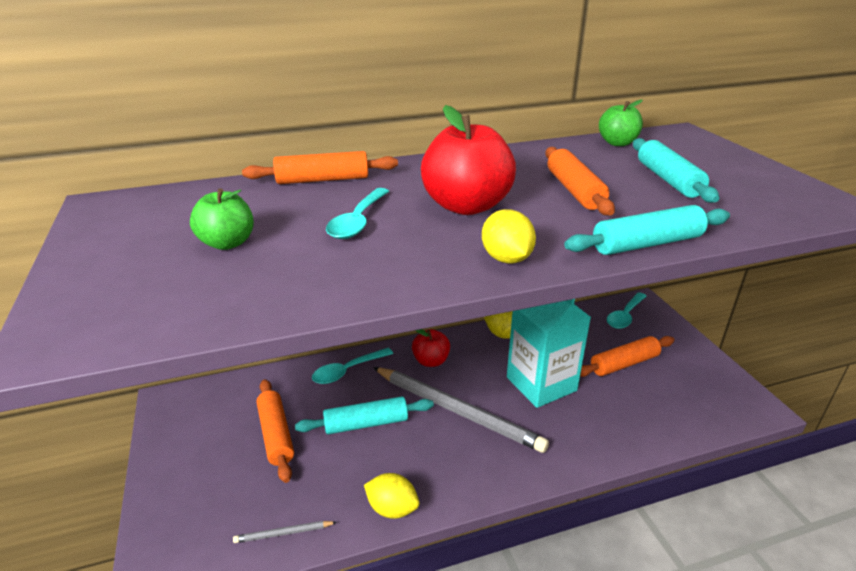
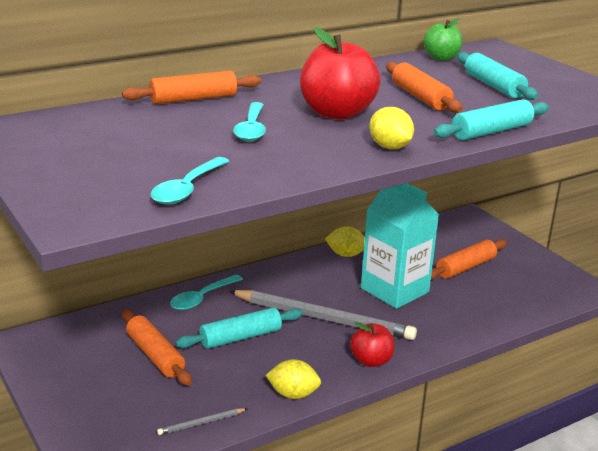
camera: 15 degrees left, 5 degrees down
green apple [190,188,254,250] -> none
red apple [412,329,450,367] -> red apple moved to [350,322,394,367]
turquoise spoon [607,292,646,329] -> turquoise spoon moved to [151,157,229,205]

